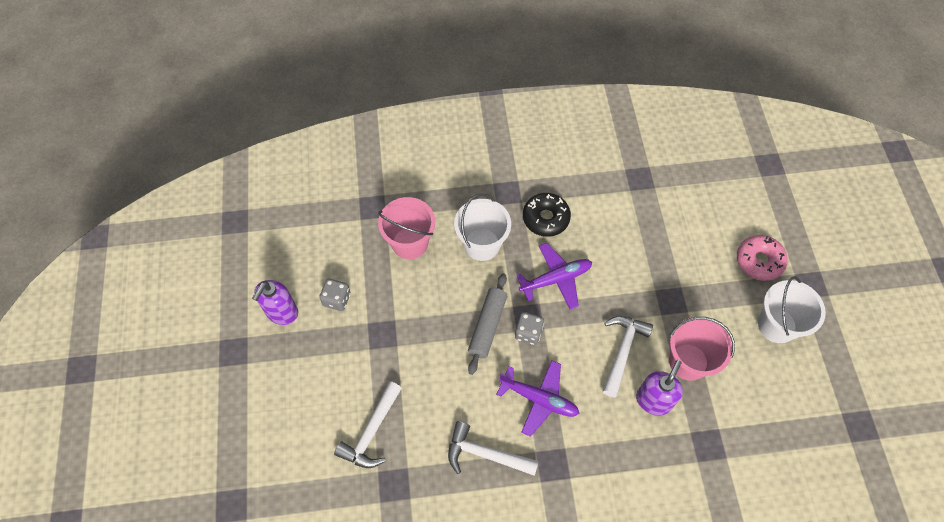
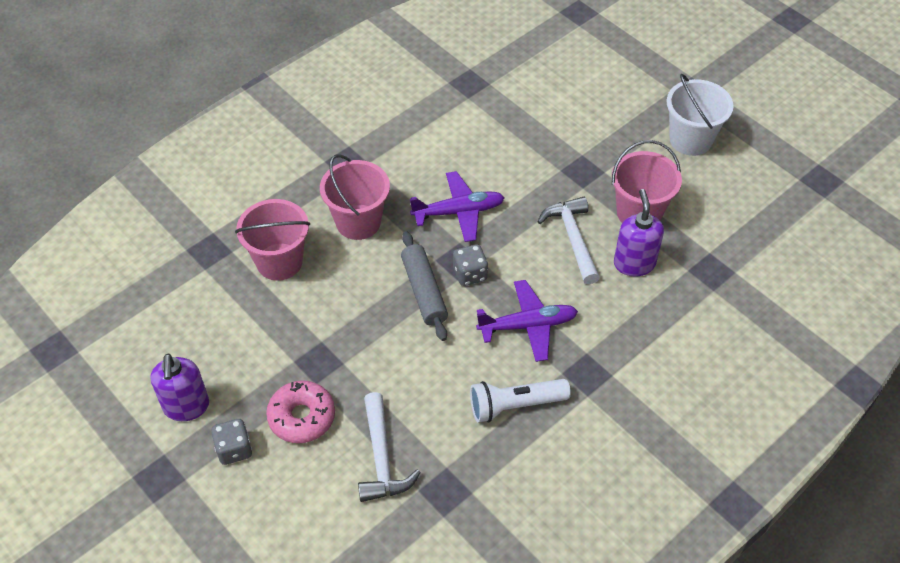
camera: 35 degrees left, 10 degrees down
grey dice [319,279,351,311] -> grey dice moved to [211,419,252,465]
white hammer [448,421,539,476] -> white flashlight [470,379,571,422]
white bucket [454,193,511,261] -> pink bucket [320,154,390,240]
purple plane [516,243,592,309] -> purple plane turned 45 degrees clockwise [410,171,505,242]
black donut [523,193,571,237] -> none
pink donut [737,235,788,281] -> pink donut moved to [266,380,335,443]

